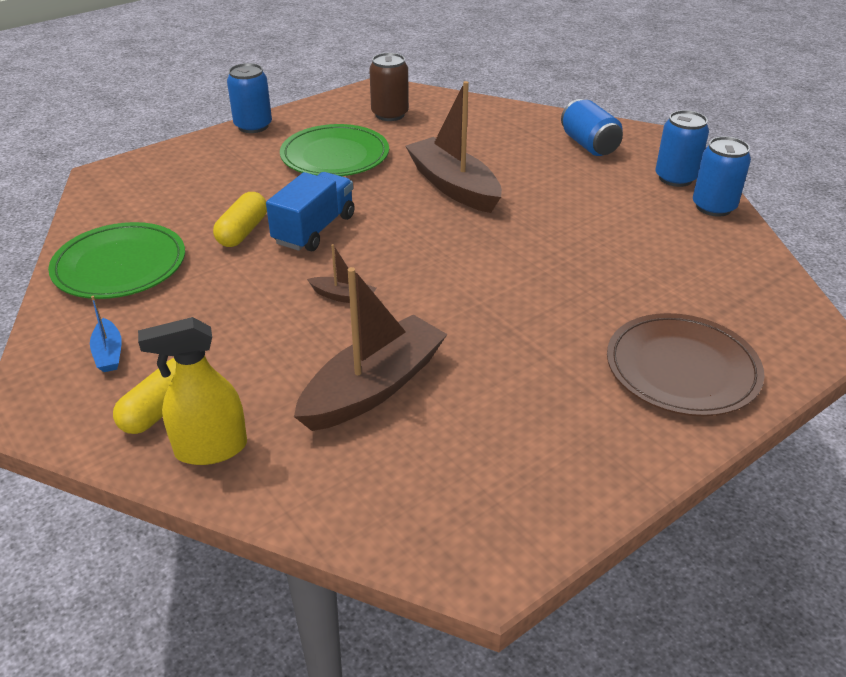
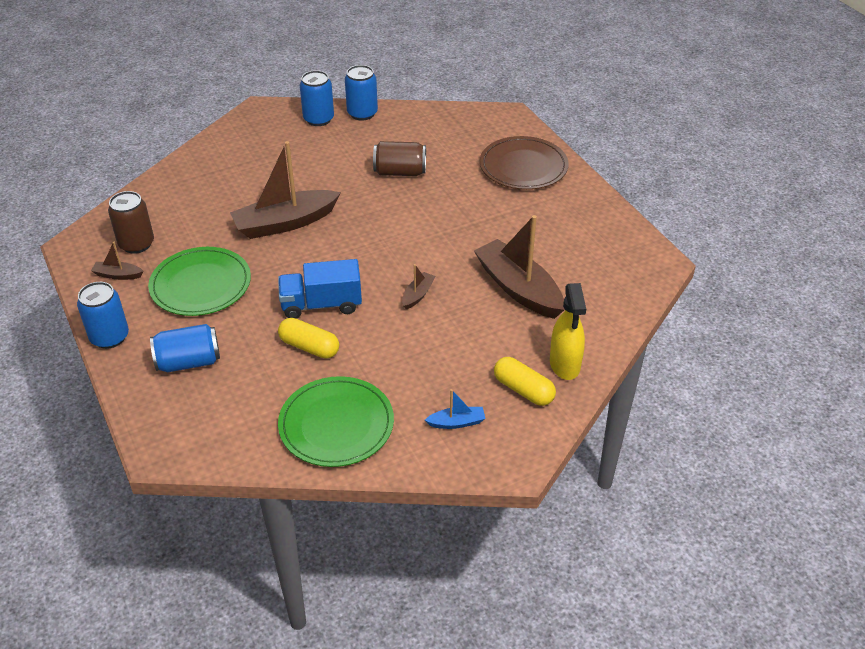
camera: 80 degrees left, 5 degrees up
blue truck [266,172,355,251] -> blue truck turned 45 degrees counterclockwise [278,259,362,319]
blue can [561,99,623,156] -> blue can moved to [150,324,220,372]
none -> brown boat [91,242,144,280]
none -> brown can [373,141,426,176]

